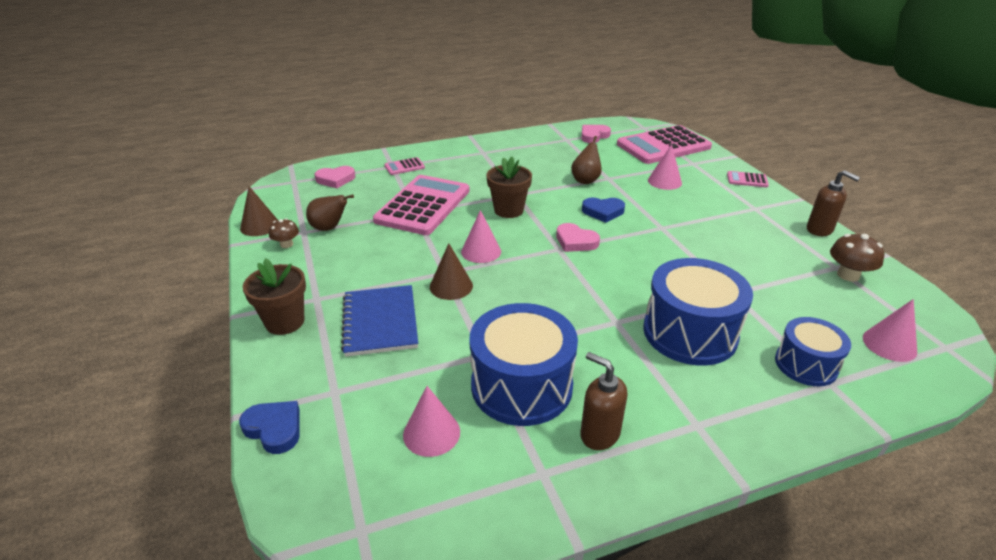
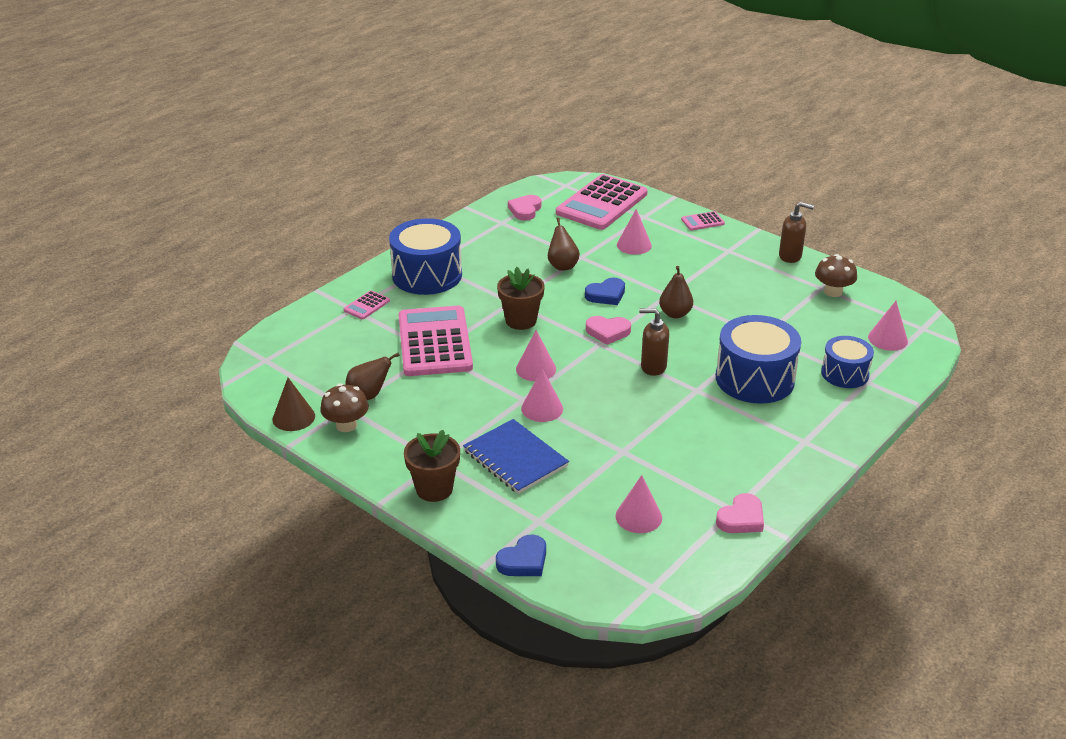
camera: 30 degrees left, 0 degrees up
blue heart [239,401,299,454] -> blue heart turned 135 degrees clockwise [496,534,546,576]
brown mushroom [269,218,299,248] -> brown mushroom [320,383,369,432], size x1.53
pink heart [314,166,355,188] -> pink heart moved to [716,493,764,533]
brown cone [430,243,473,300] -> pink cone [521,368,563,422]
blue drum [469,303,578,426] -> blue drum moved to [389,218,462,295]
brown soap dispenser [580,352,628,450] -> brown soap dispenser moved to [639,308,669,376]
none -> brown pear [659,266,693,318]

